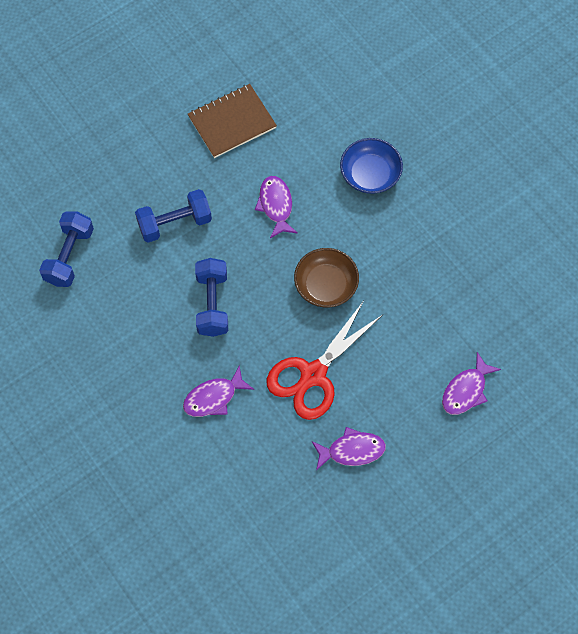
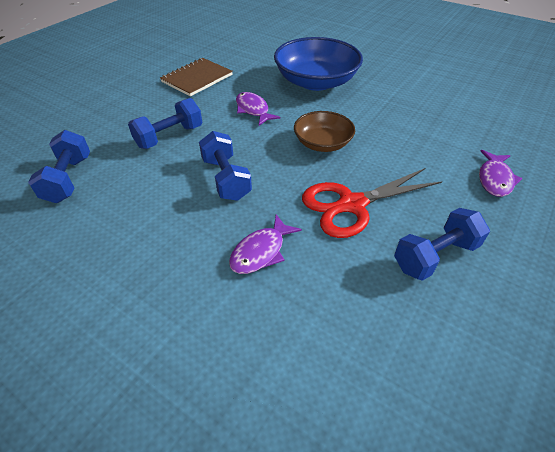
camera: 20 degrees left, 20 degrees down
red scissors [267,301,382,420] -> red scissors turned 45 degrees clockwise [302,168,442,238]
purple fish [312,427,386,470] -> blue dumbbell [394,208,490,281]
blue bowl [340,138,403,194] -> blue bowl [274,37,363,91], size x1.72

